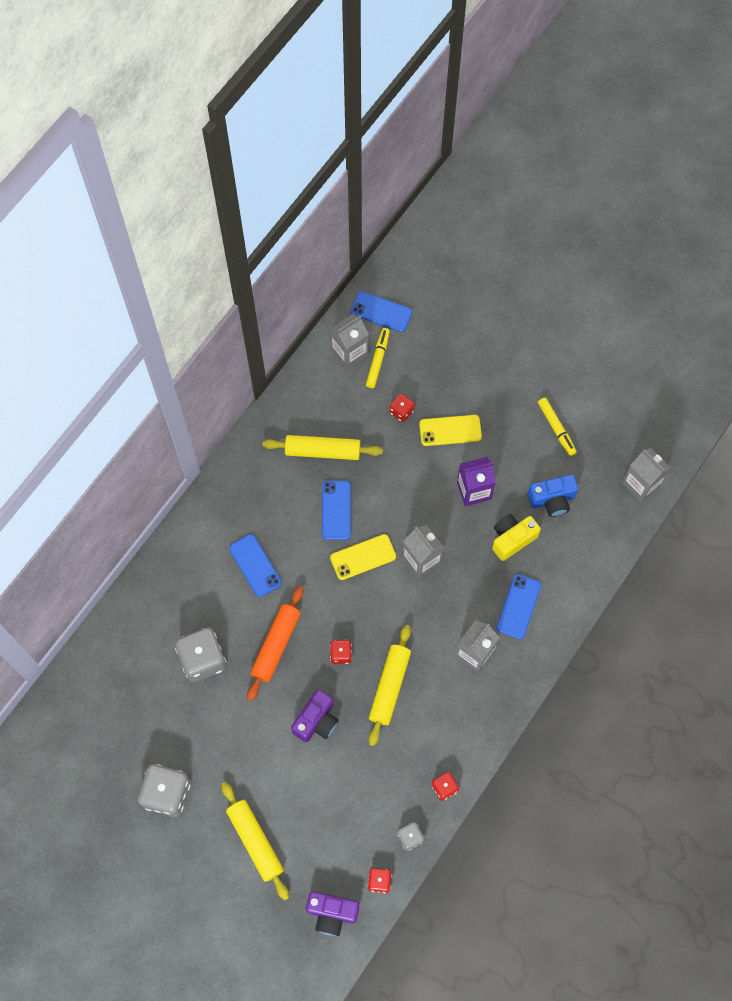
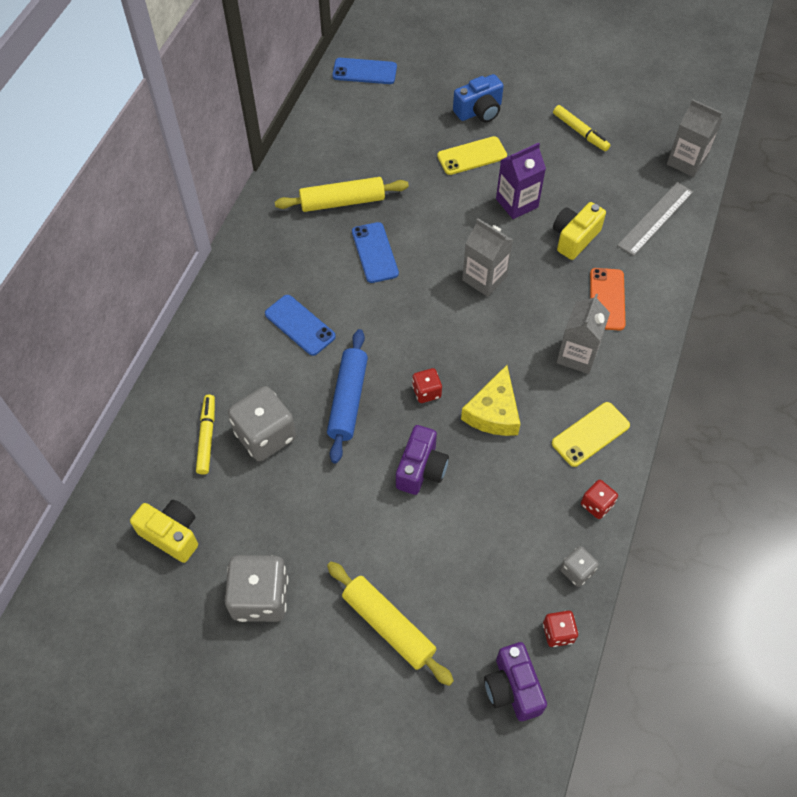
camera: 15 degrees left, 10 degrees down
orange rolling pin [247,586,304,701] -> blue rolling pin [327,329,368,463]
purple camera [306,891,359,936] -> purple camera turned 75 degrees clockwise [484,642,547,721]
grey carton [330,314,369,370] -> none
yellow phone [330,534,396,580] -> yellow phone moved to [552,402,630,467]
yellow marker [366,328,390,388] -> yellow marker moved to [196,394,215,475]
yellow rolling pin [369,625,411,746] -> yellow cheese [461,365,520,436]
red dice [389,393,415,422] -> none
blue phone [496,574,541,639] -> orange phone [590,268,626,331]
blue camera [528,475,578,517] -> blue camera moved to [453,74,504,122]
none -> yellow camera [130,500,198,563]
none -> grey ruler [617,182,693,256]

